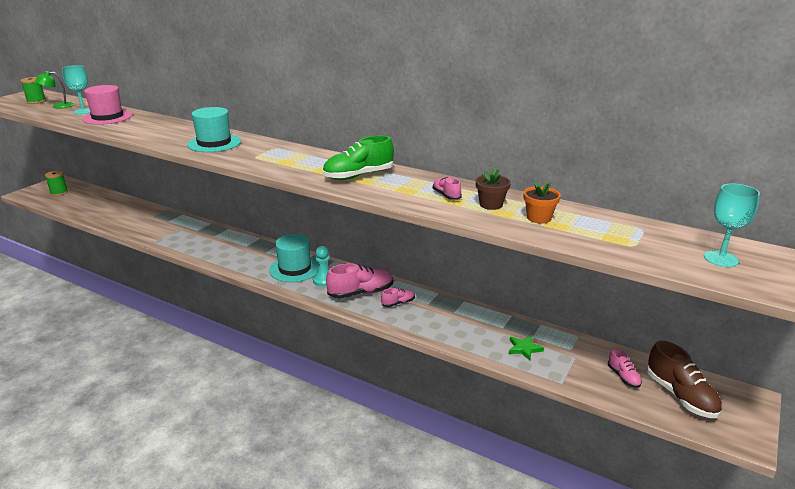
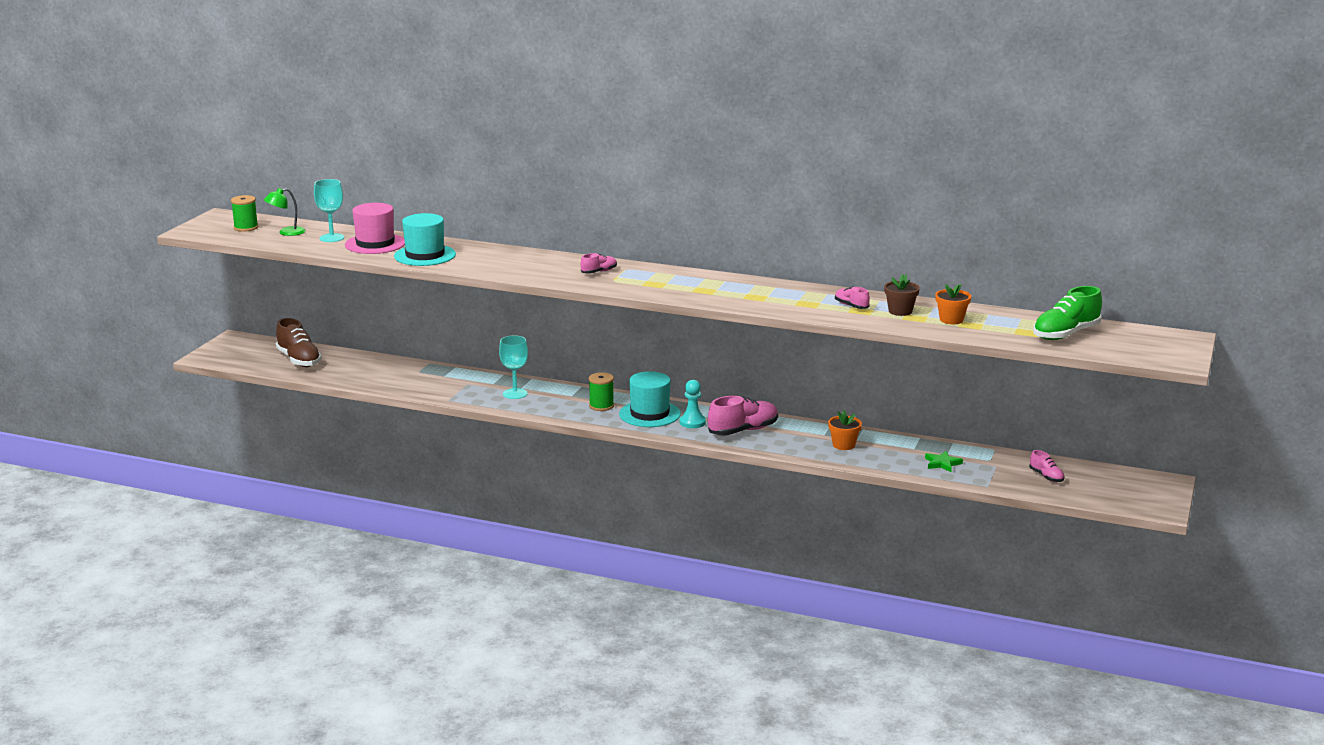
camera: 10 degrees left, 5 degrees down
green spool [45,171,68,196] -> green spool moved to [589,372,614,411]
turquoise hat [187,107,241,152] -> turquoise hat moved to [394,213,456,266]
green shoe [323,135,394,180] -> green shoe moved to [1033,286,1102,340]
pink shoe [381,288,415,307] -> pink shoe moved to [581,253,617,274]
brown shoe [646,341,722,418] -> brown shoe moved to [276,318,322,367]
turquoise goblet [704,184,760,267] -> turquoise goblet moved to [499,335,528,399]
none -> orange flower pot [828,410,862,450]

